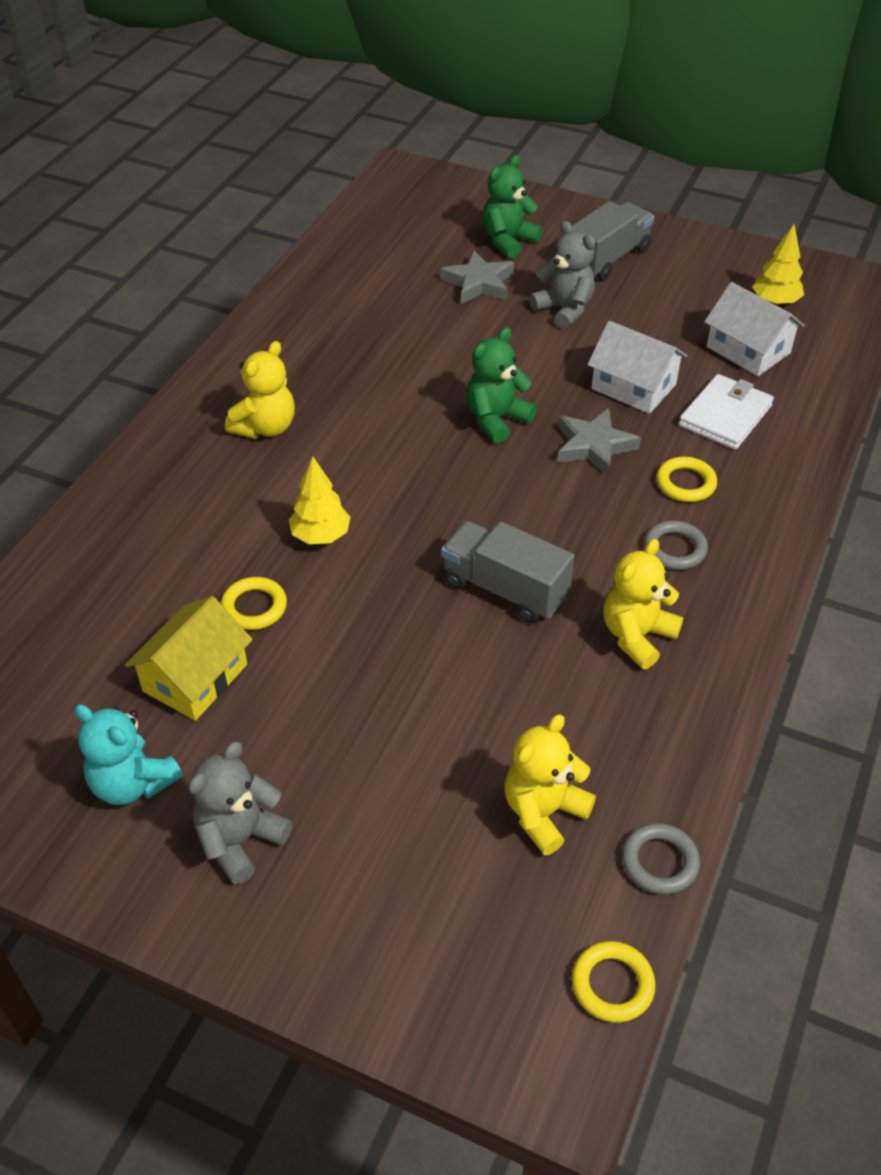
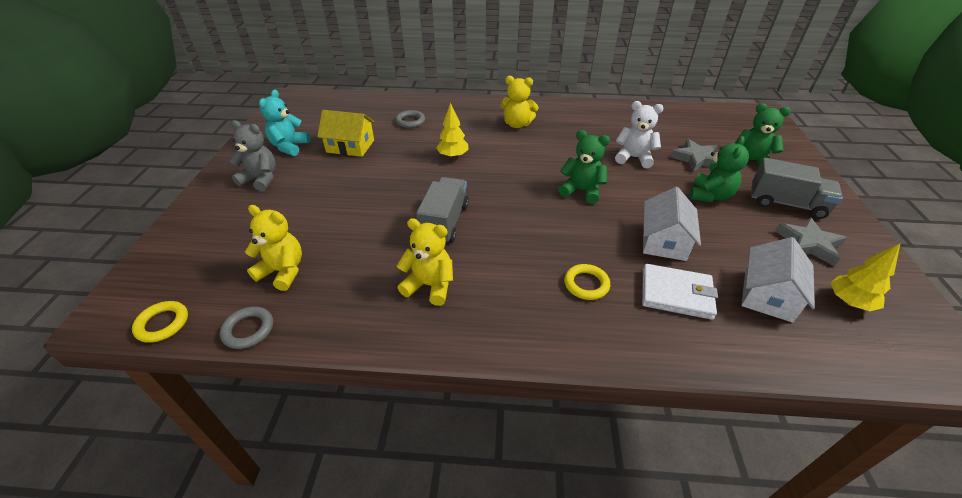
camera: 70 degrees right, 5 degrees down
yellow ring [221,577,287,630] -> none
grey teddy bear [529,221,595,329] -> green teddy bear [689,136,749,202]
grey star [557,408,641,476] -> grey star moved to [775,217,847,266]
grey ring [644,520,708,570] -> grey ring moved to [395,110,425,128]
none -> white teddy bear [615,101,664,168]

